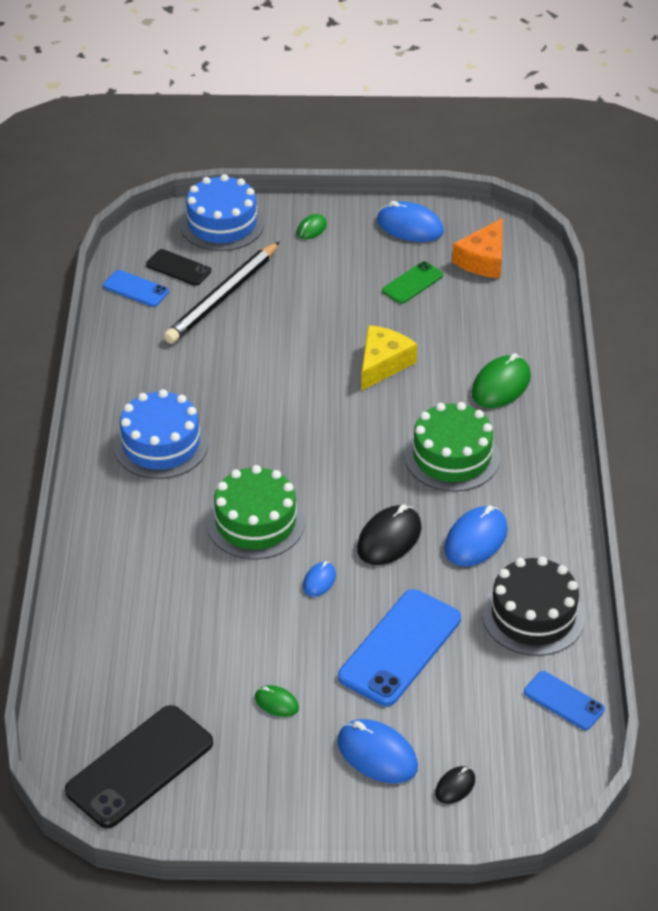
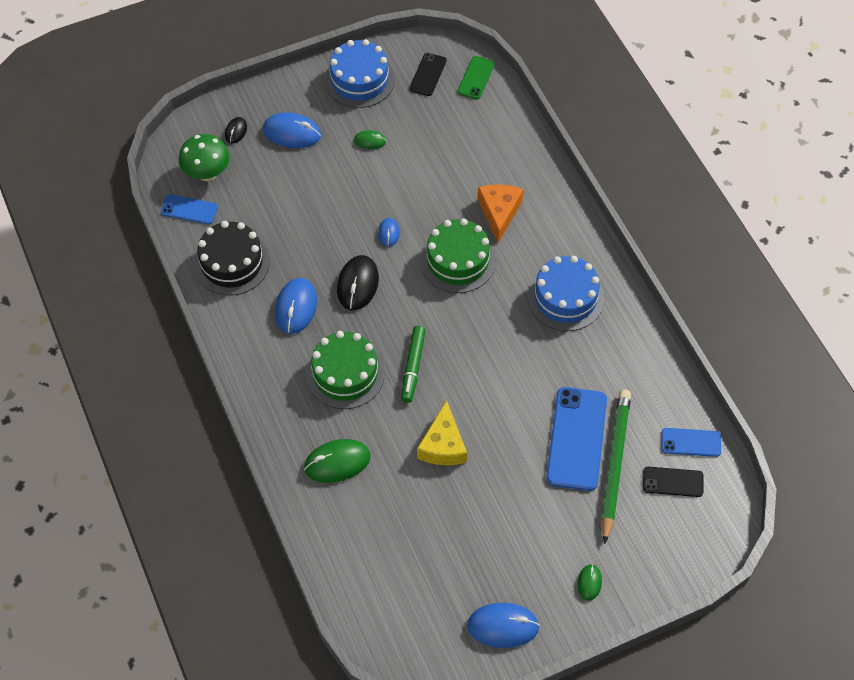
camera: 155 degrees right, 15 degrees up
black phone [65,705,213,829] -> black phone [410,53,447,96], size x0.54
black pencil [164,241,280,344] -> green pencil [601,389,631,544]
blue cake [180,174,265,251] -> blue cake moved to [325,39,395,108]
blue phone [338,589,461,706] -> blue phone moved to [546,387,607,491]
green phone [382,261,443,304] -> green phone moved to [458,56,495,99]
orange cheese [452,218,503,278] -> orange cheese moved to [478,184,524,243]
green mouse [472,353,531,408] -> green mouse turned 60 degrees clockwise [304,439,371,483]
none -> green mushroom [179,134,230,181]
none -> green marker [401,326,426,403]

